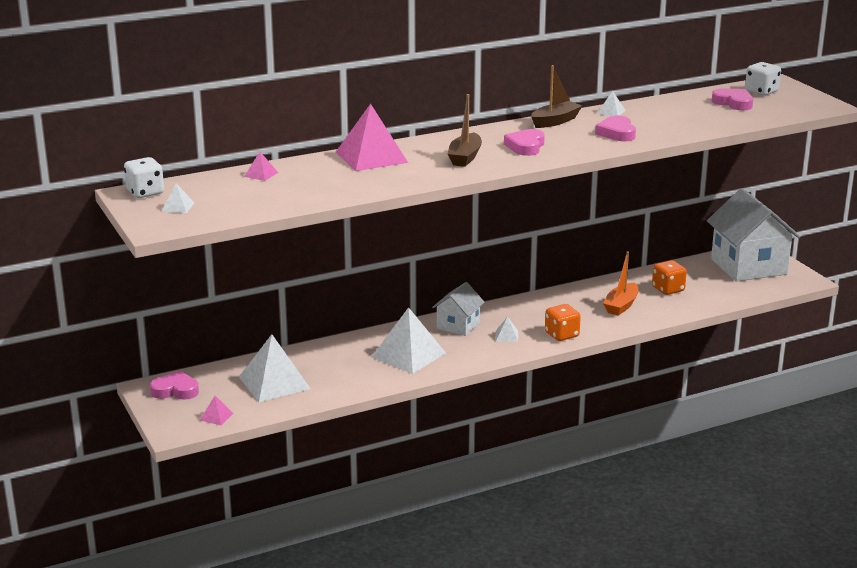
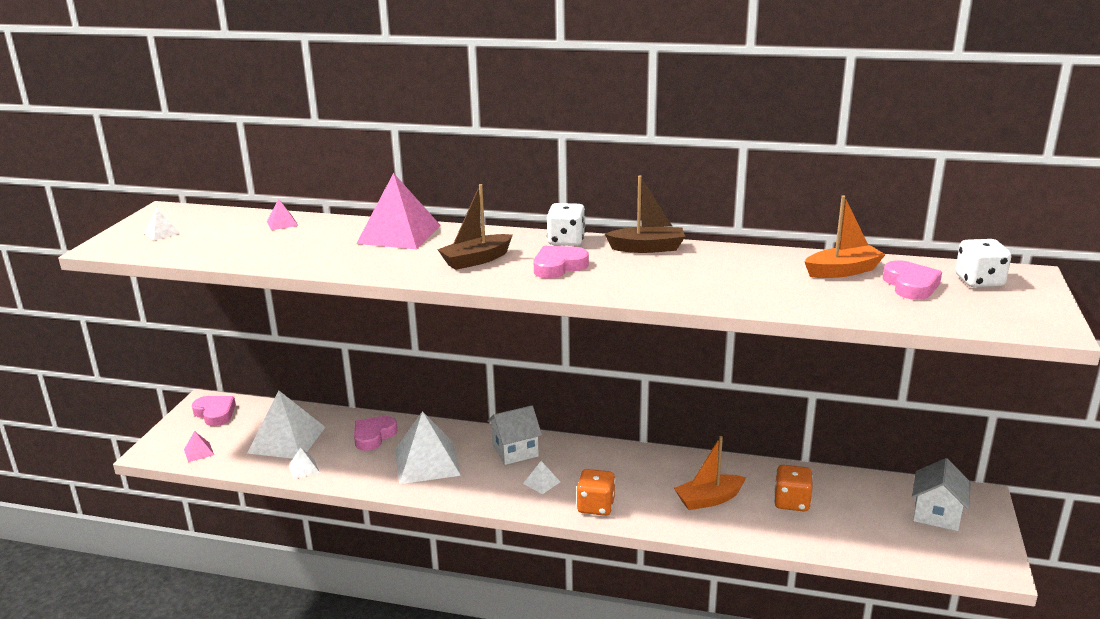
camera: 40 degrees right, 0 degrees up
white dice [124,157,164,198] -> white dice moved to [547,203,586,246]
pink heart [595,116,636,141] -> pink heart moved to [354,416,398,451]
white pyramid [597,91,625,116] -> white pyramid moved to [289,447,320,479]
white house [707,188,801,282] -> white house [912,458,971,531], size x0.53
none -> orange boat [805,195,885,278]

